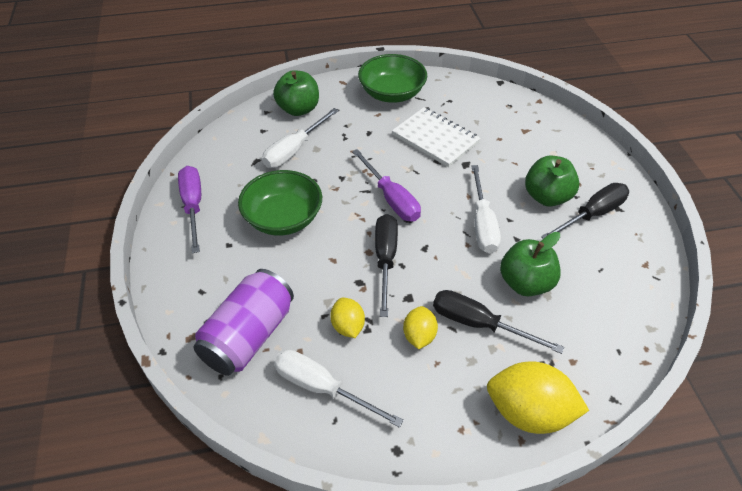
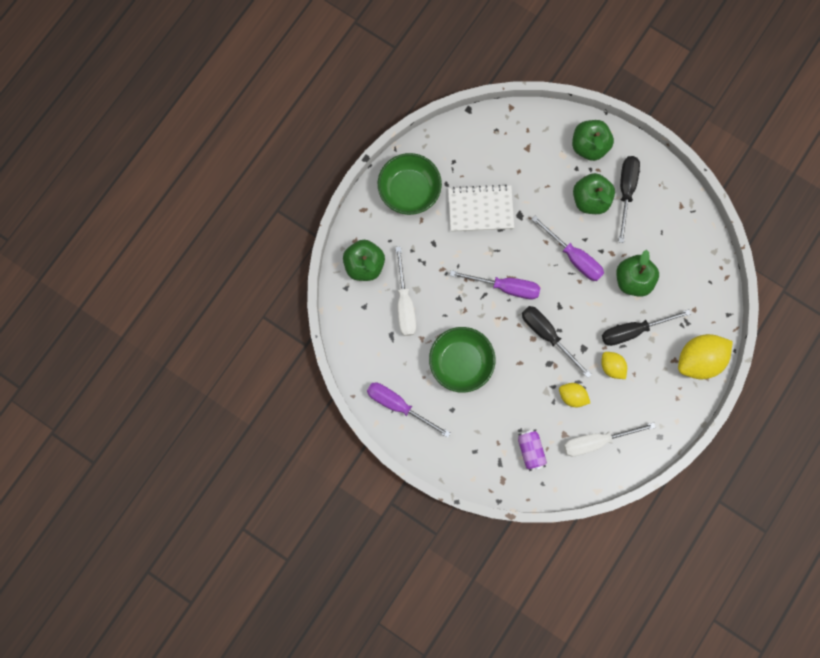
camera: 45 degrees left, 30 degrees up
purple can [193,269,294,376] -> purple can [518,429,547,471], size x0.55
white screwdriver [471,165,501,253] -> purple screwdriver [531,216,604,281]
none -> green apple [572,120,614,161]

